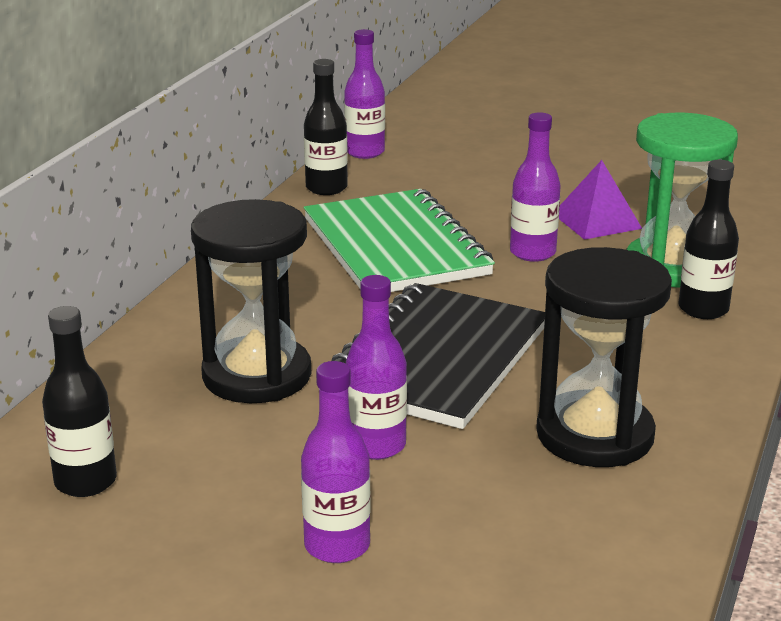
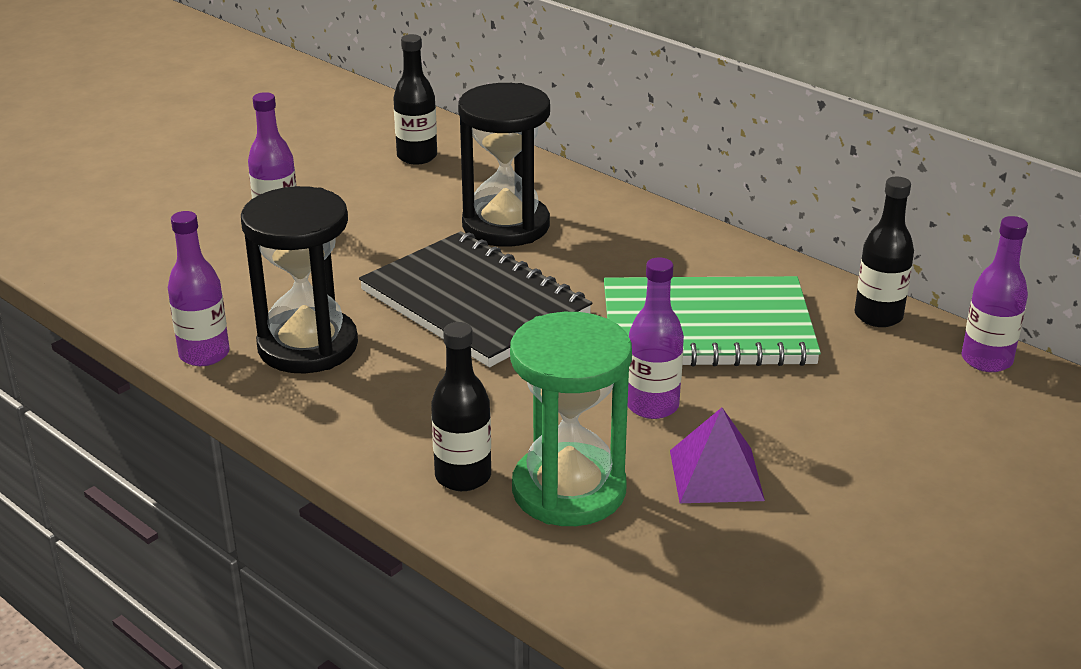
camera: 110 degrees right, 5 degrees up
purple bottle [346,275,407,460] -> purple bottle moved to [168,211,230,366]

